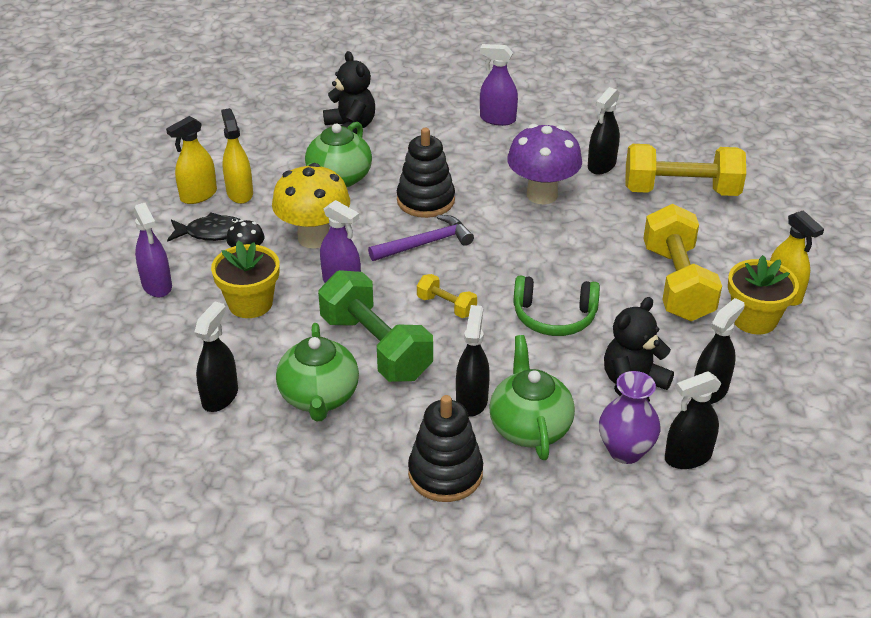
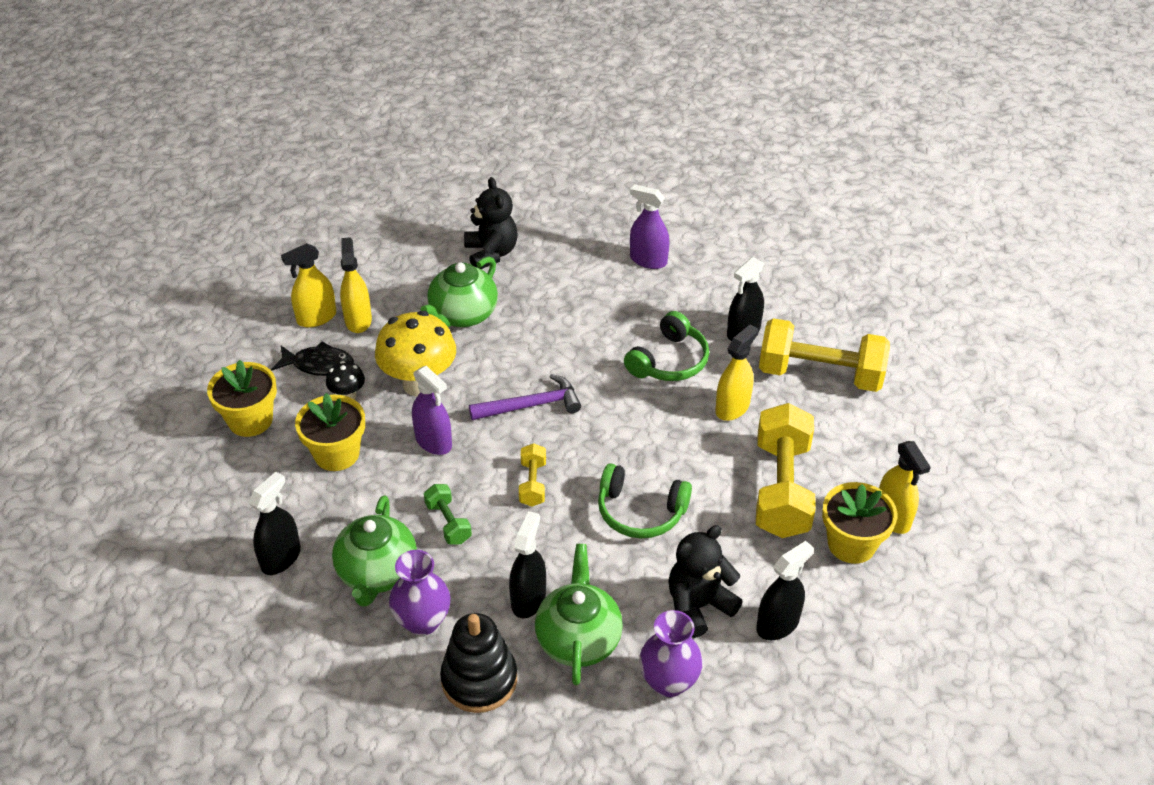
camera: 10 degrees right, 5 degrees up
purple spray bottle [134,203,172,297] -> yellow flower pot [207,360,277,437]
green dumbbell [318,270,433,382] -> green dumbbell [424,484,472,545], size x0.47
black stacking toy [397,128,455,218] -> none
yellow dumbbell [417,274,477,318] -> yellow dumbbell turned 45 degrees clockwise [519,443,546,507]
purple mushroom [507,124,582,204] -> green headphones [624,311,709,381]
black spray bottle [665,371,722,469] -> none
none -> purple vase [389,550,450,636]
none -> yellow spray bottle [715,325,758,421]

